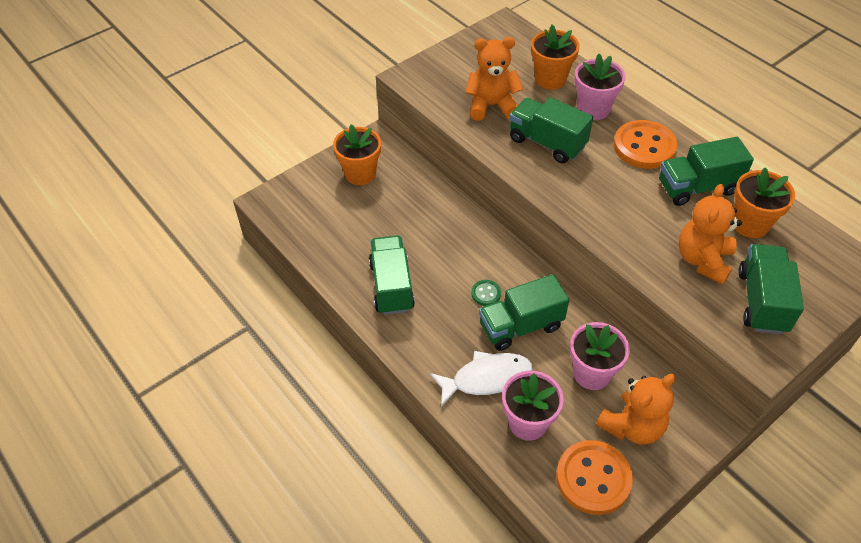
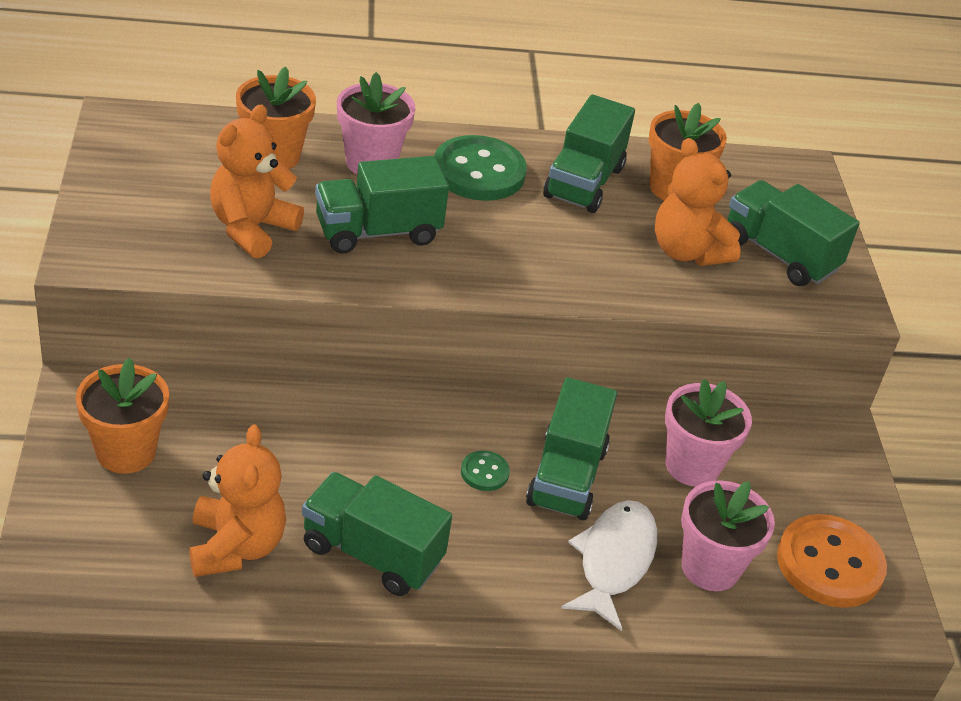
camera: 60 degrees left, 10 degrees down
orange teddy bear [596,374,675,445] -> orange teddy bear moved to [189,425,286,577]
orange button [613,120,677,169] -> green button [434,135,527,201]

